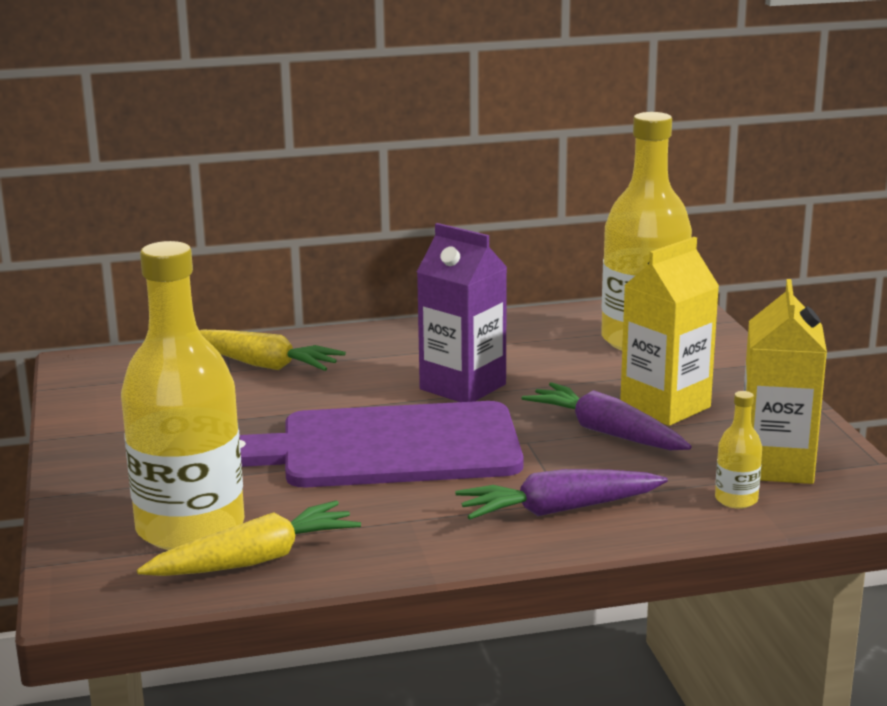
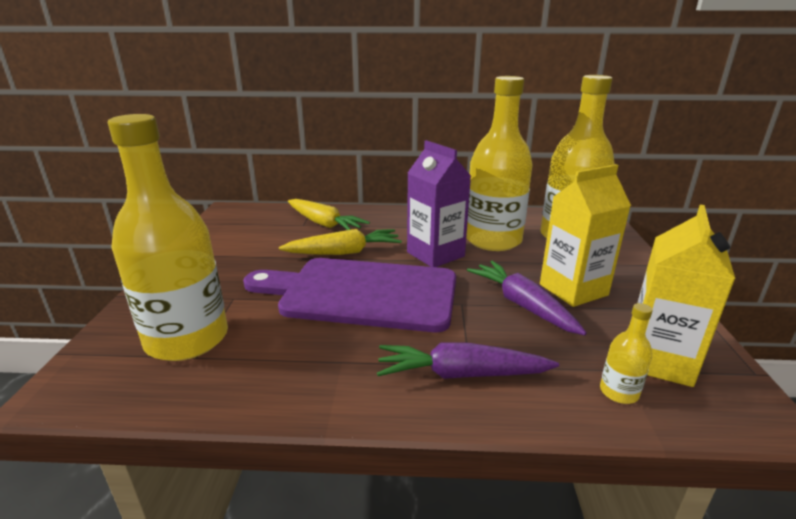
camera: 15 degrees right, 5 degrees up
yellow carrot [137,500,361,576] -> yellow carrot moved to [279,229,402,255]
none -> yellow bottle [466,76,533,251]

